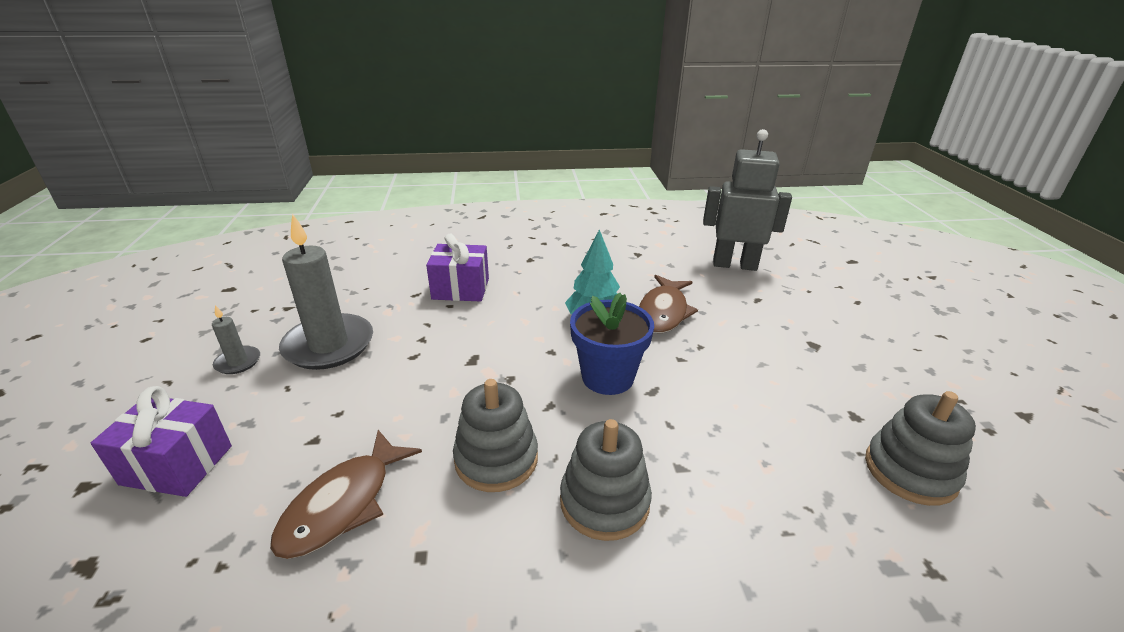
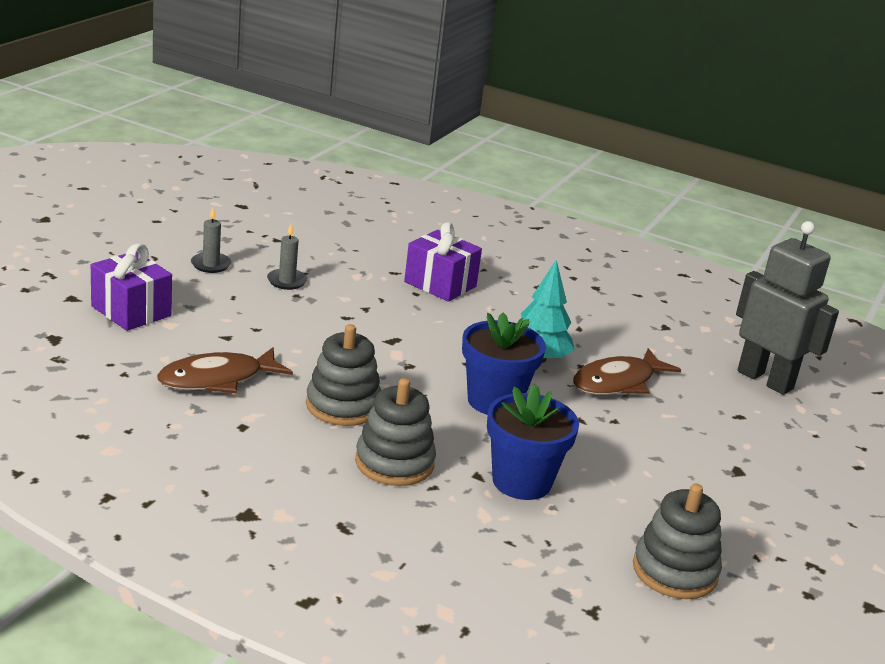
camera: 30 degrees right, 5 degrees down
grey candle [279,213,373,370] -> grey candle [267,224,308,290], size x0.47
none -> blue flower pot [487,384,579,500]

